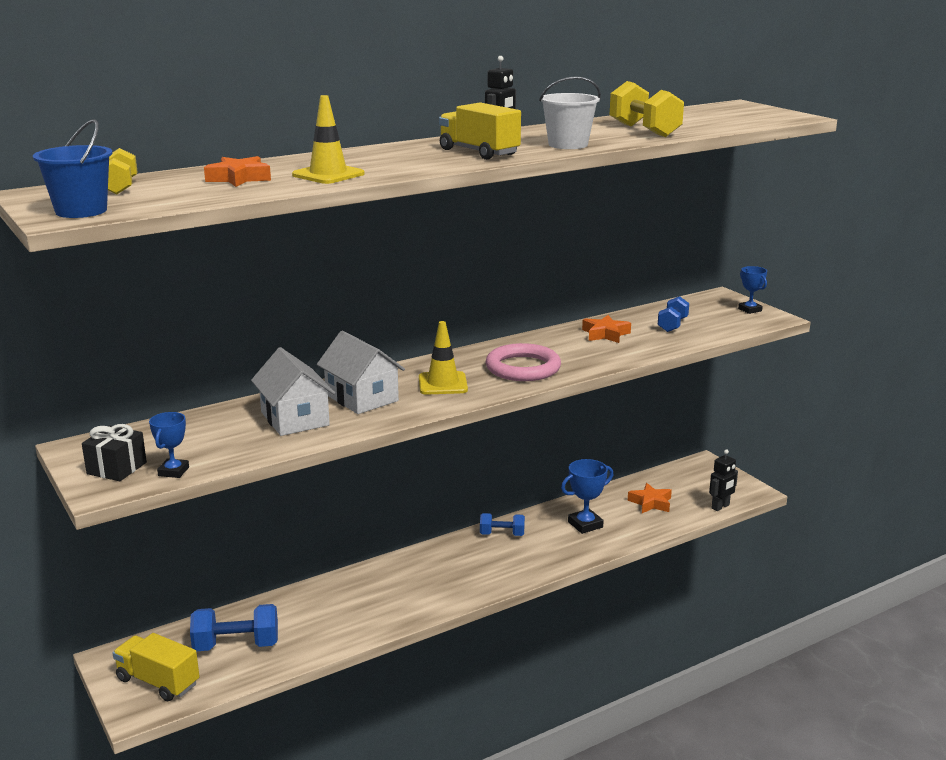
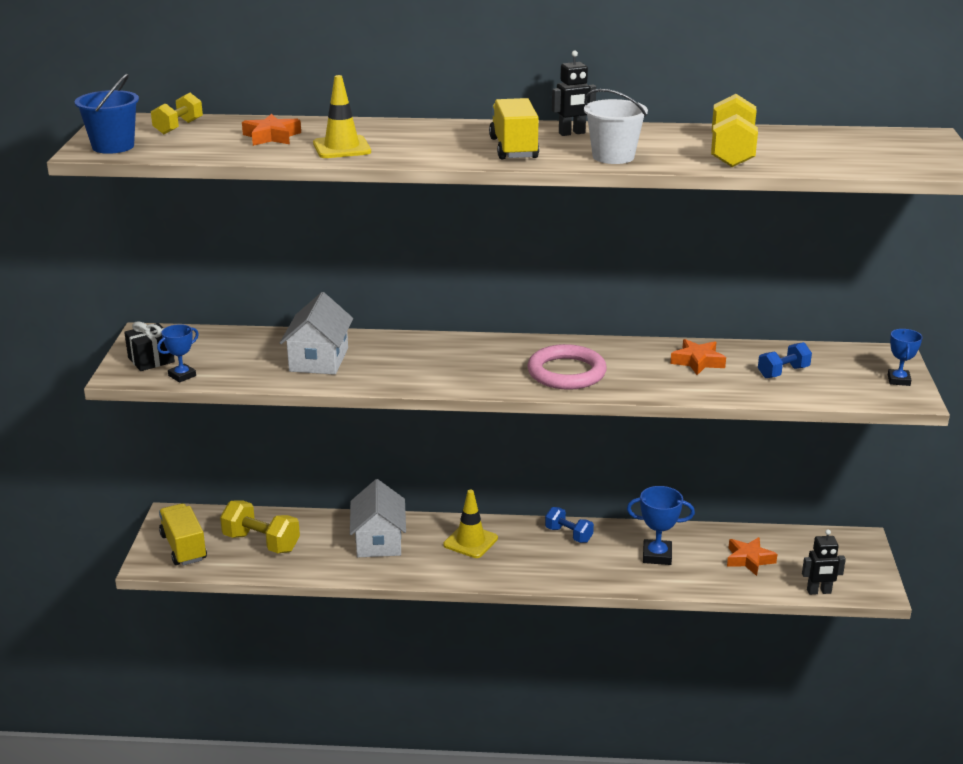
camera: 35 degrees right, 5 degrees up
blue dumbbell [190,604,278,651] -> yellow dumbbell [220,500,300,553]
white house [317,331,405,414] -> white house moved to [350,479,406,557]
yellow traffic cone [419,321,468,395] -> yellow traffic cone moved to [443,490,498,558]

